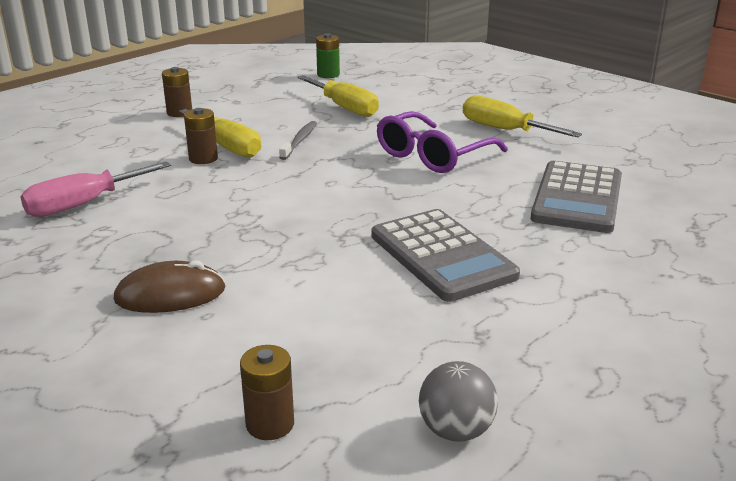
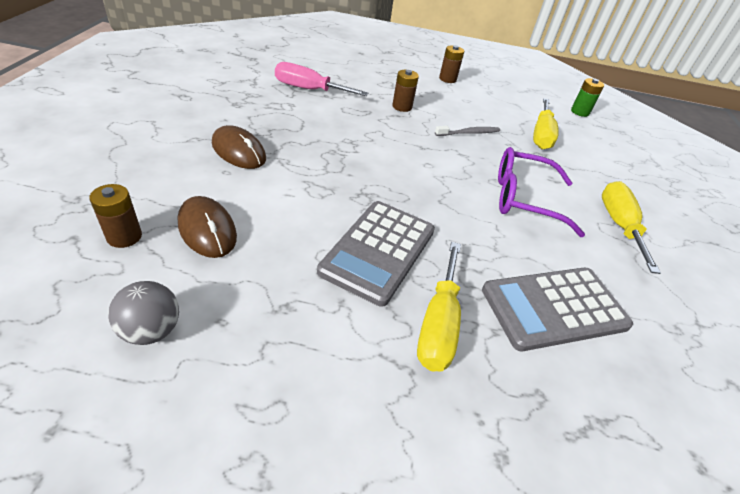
camera: 50 degrees right, 15 degrees up
yellow screwdriver [179,109,261,158] -> yellow screwdriver moved to [417,242,461,371]
none -> brown mouse [178,196,237,258]

